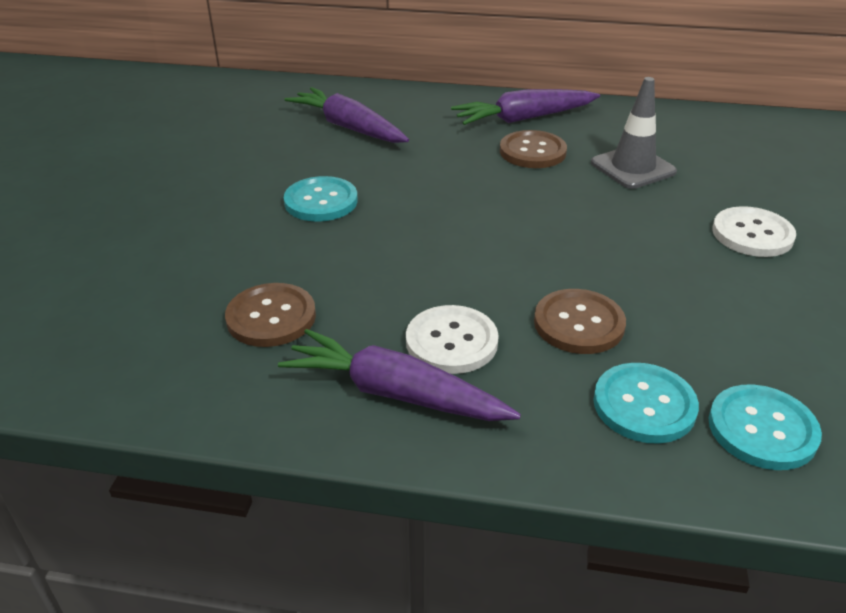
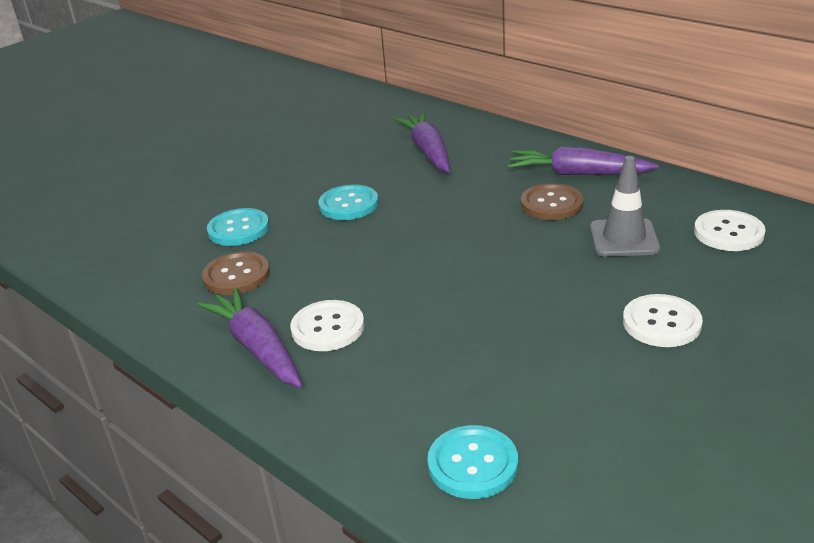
camera: 35 degrees right, 5 degrees down
brown button [534,289,626,354] -> none
turquoise button [593,363,699,444] -> turquoise button moved to [207,208,269,246]
none -> white button [694,210,766,251]

